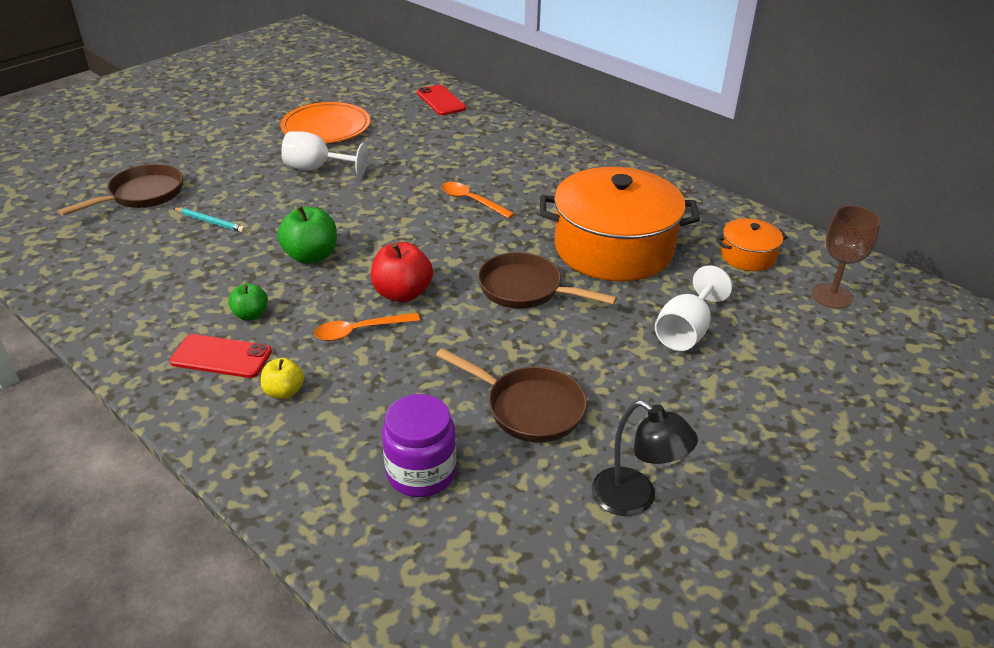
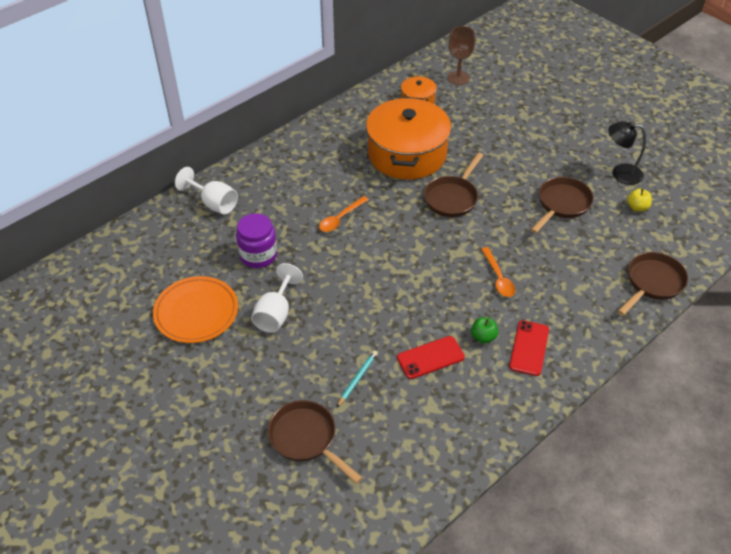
camera: 85 degrees left, 10 degrees up
yellow apple [261,358,304,399] -> yellow apple moved to [627,188,652,212]
green apple [277,206,337,264] -> none
red apple [371,242,433,302] -> none
purple jar [382,394,456,497] -> purple jar moved to [236,213,277,268]
red phone [417,85,466,115] -> red phone moved to [397,336,465,379]
black lamp [592,400,698,516] -> black lamp turned 120 degrees counterclockwise [609,121,646,185]
white goblet [655,265,732,351] -> white goblet moved to [175,167,238,214]
none -> brown pan [618,252,688,316]

